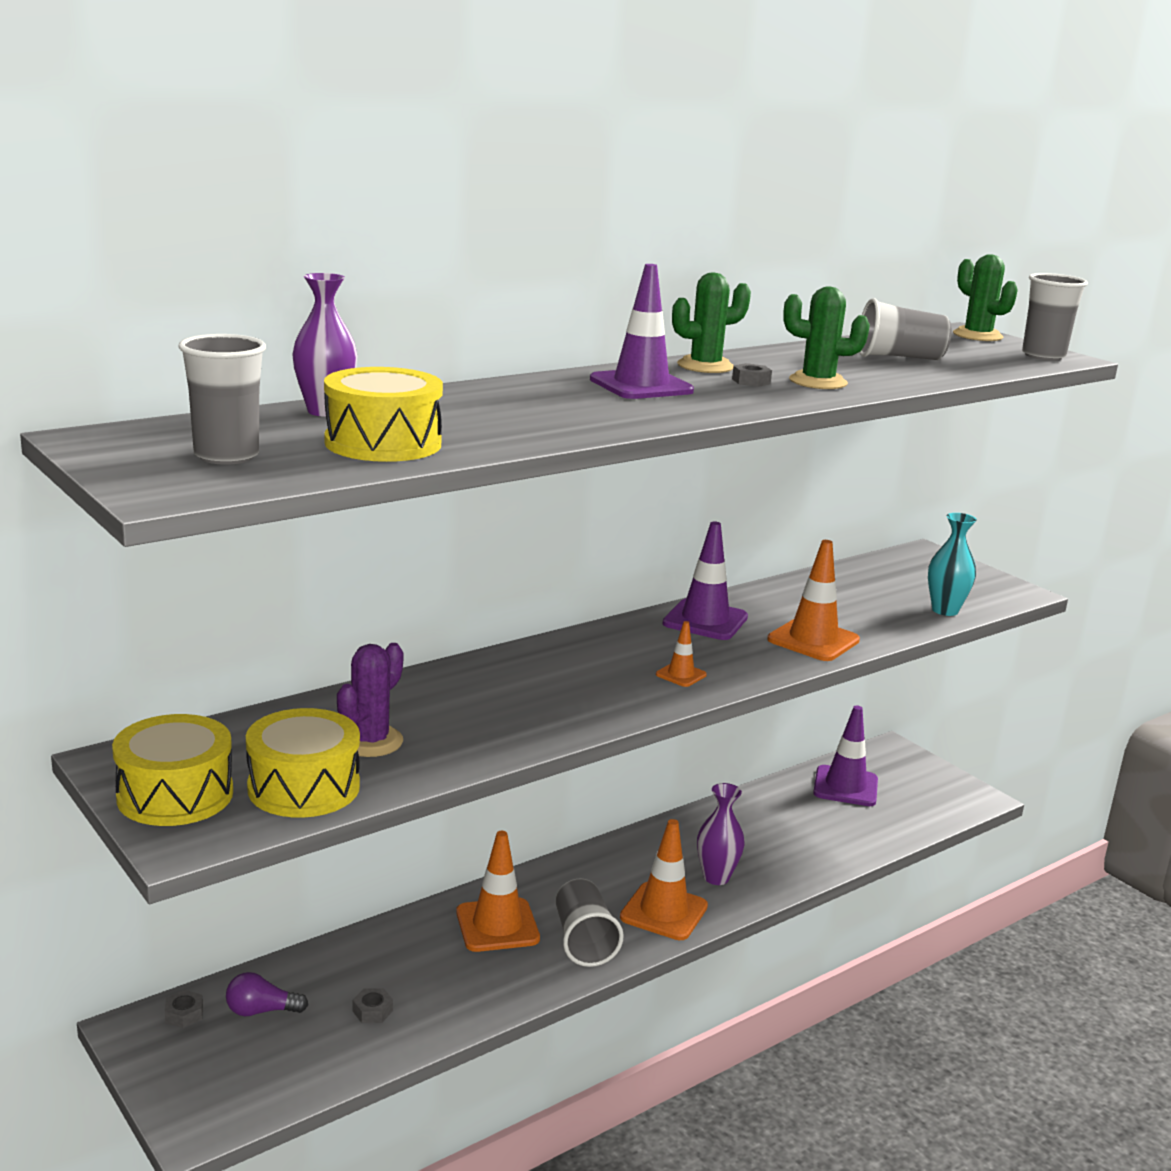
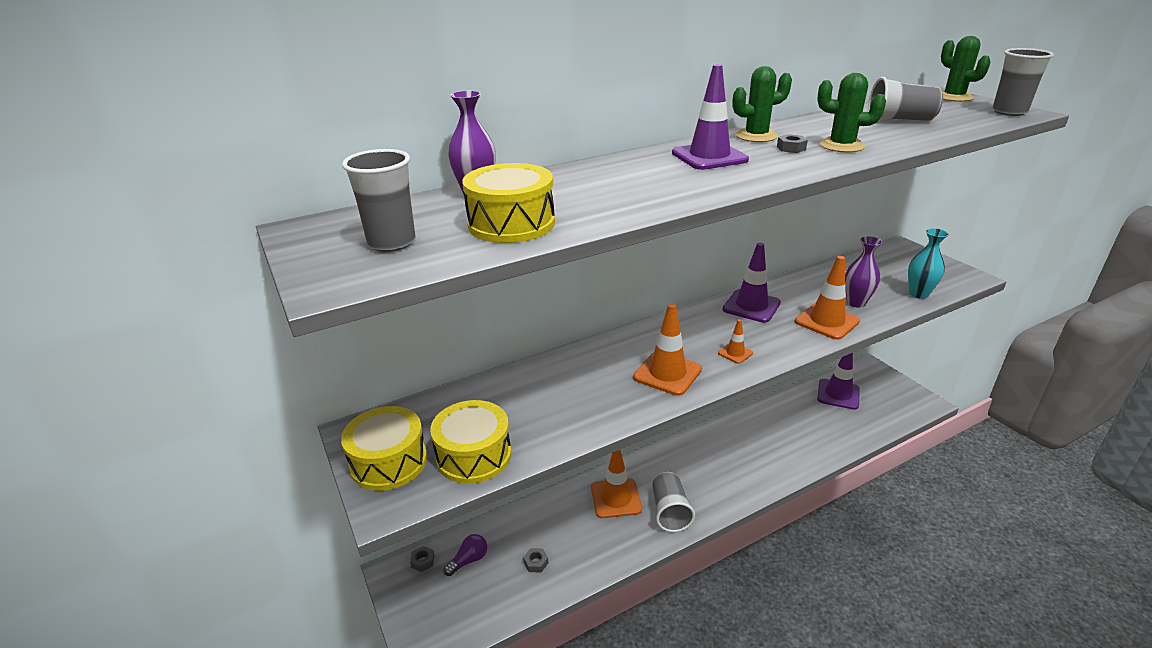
camera: 10 degrees right, 10 degrees up
purple light bulb [226,972,308,1016] -> purple light bulb turned 135 degrees clockwise [443,534,487,576]
purple cactus [337,643,404,757] -> none
orange traffic cone [620,819,708,940] -> orange traffic cone moved to [633,303,702,396]
purple vase [697,783,745,885] -> purple vase moved to [845,236,883,308]

